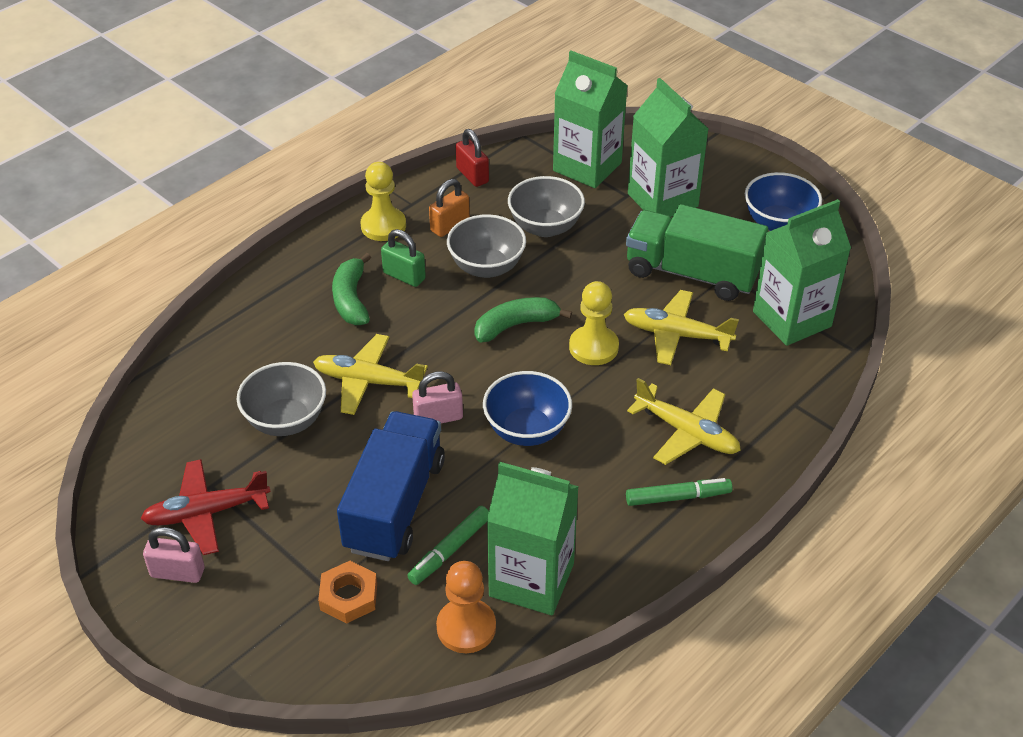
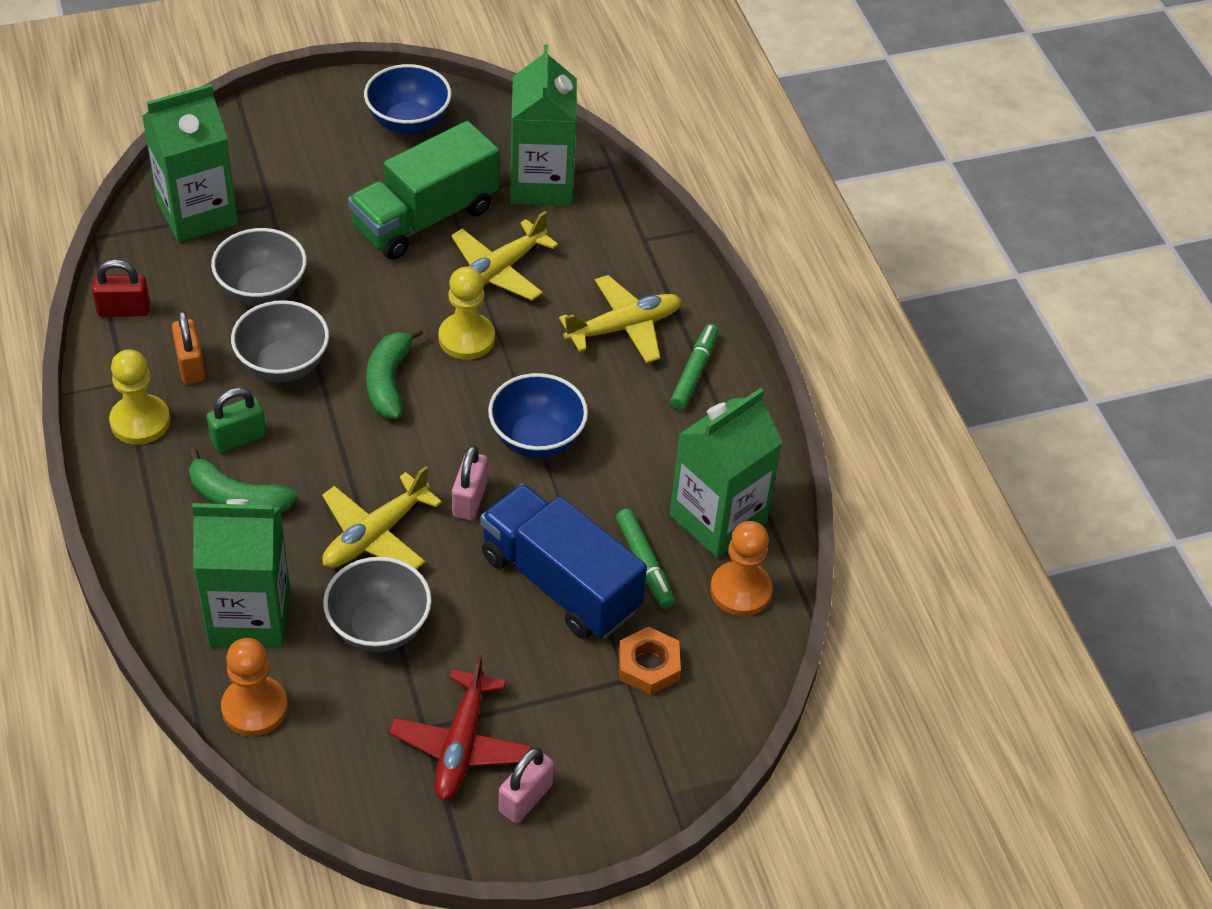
camera: 65 degrees left, 5 degrees up
green carton [628,78,708,217] -> green carton moved to [192,499,290,648]
none -> orange pawn [221,638,288,736]

